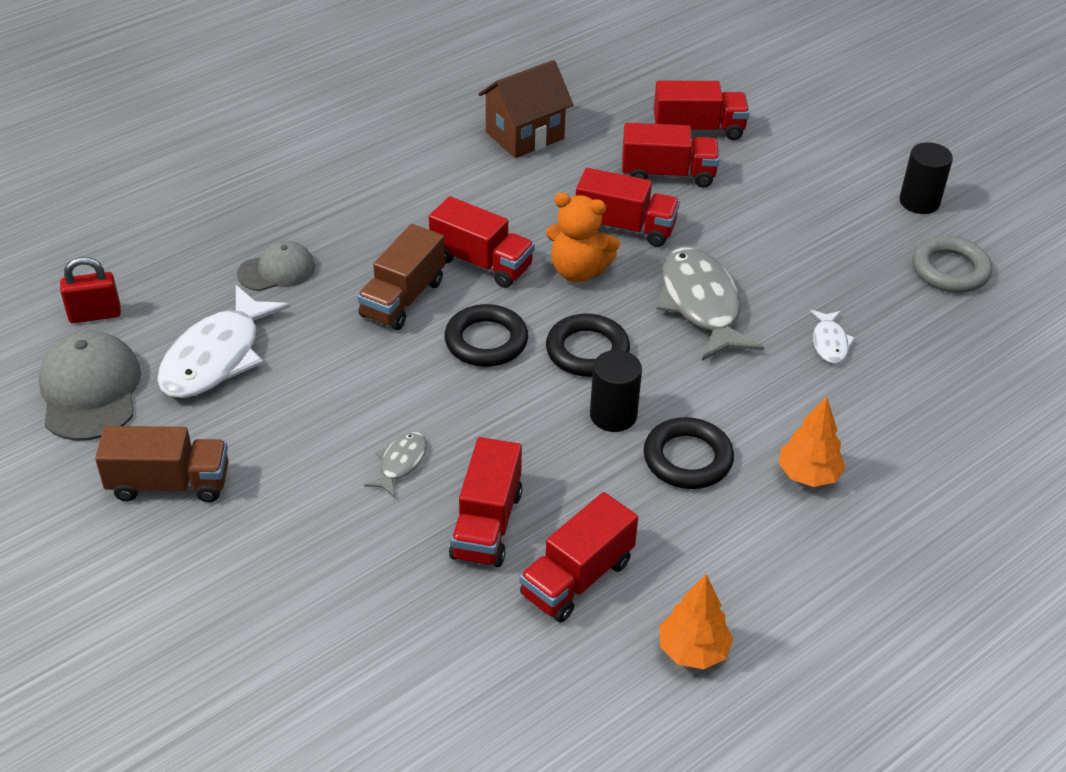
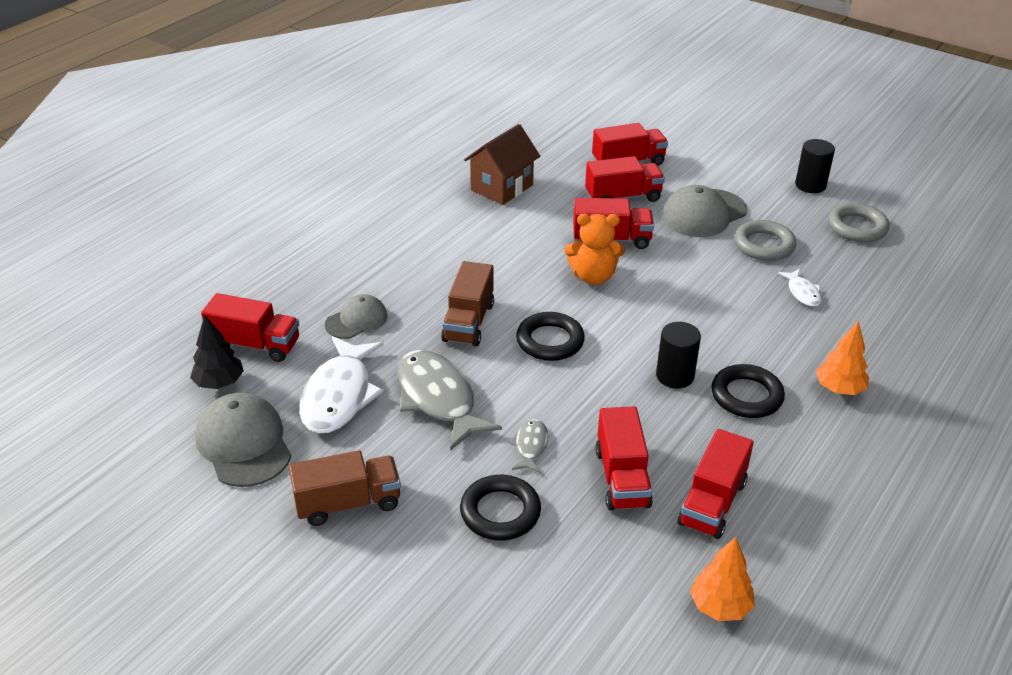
camera: 15 degrees left, 5 degrees down
red padlock [60,257,121,323] -> black tree [190,314,244,389]
red truck [429,196,535,288] -> red truck moved to [201,293,299,362]
black ring [546,314,630,377] -> black ring moved to [460,475,541,541]
grey fish [656,247,764,361] -> grey fish moved to [397,350,502,450]
orange tree [659,574,733,669] -> orange tree moved to [690,537,755,621]
none -> grey cap [661,185,747,237]
none -> grey ring [734,220,796,261]

